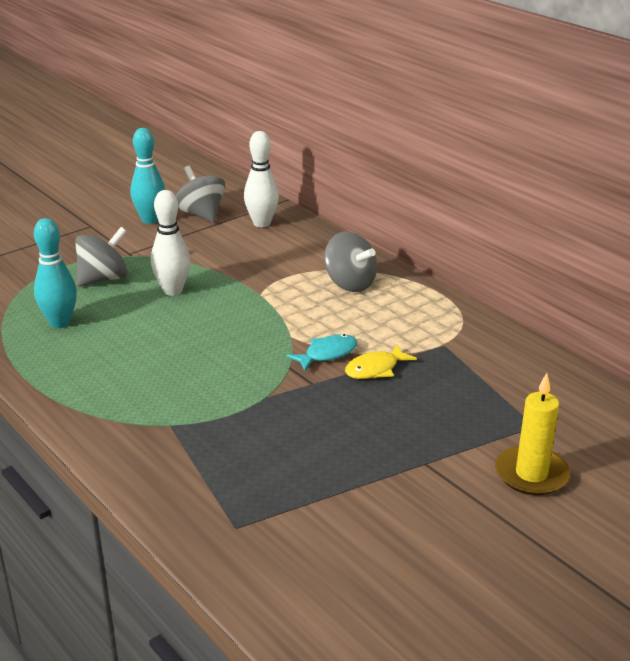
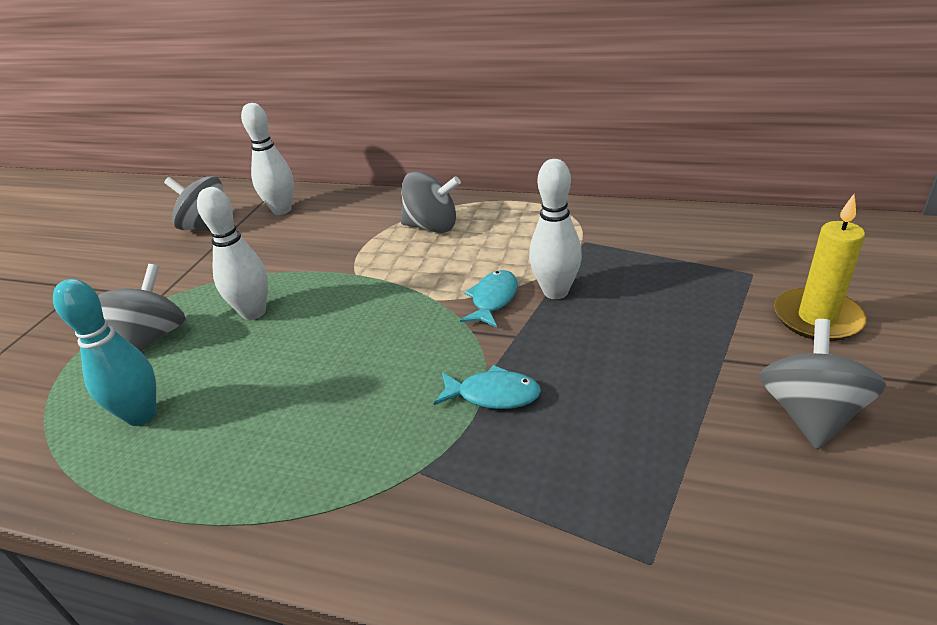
camera: 30 degrees left, 5 degrees up
turquoise bowling pin [130,128,165,224] -> none
yellow fish [345,345,417,379] -> white bowling pin [529,159,582,299]
none -> turquoise fish [434,365,541,409]
none -> grey spinning top [759,319,886,450]

